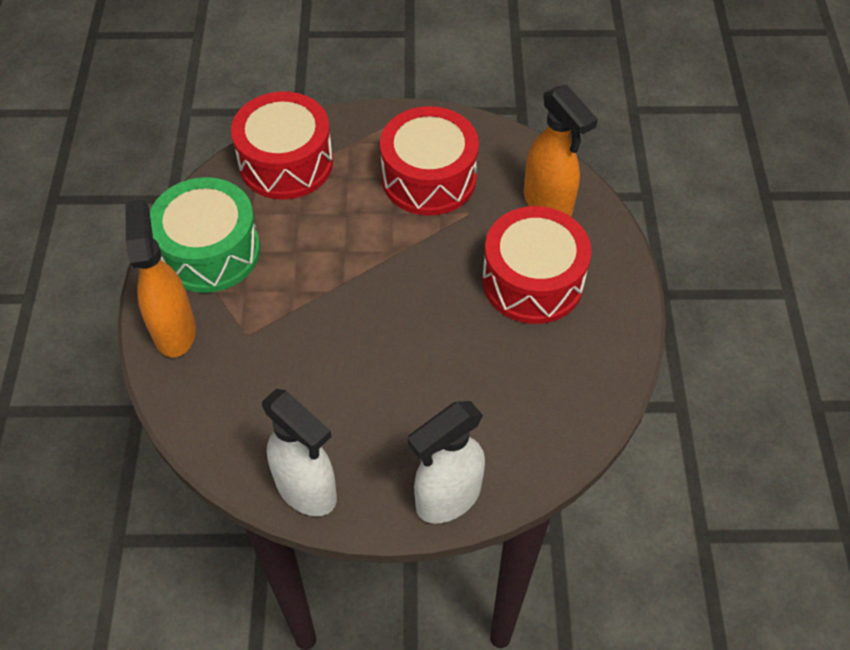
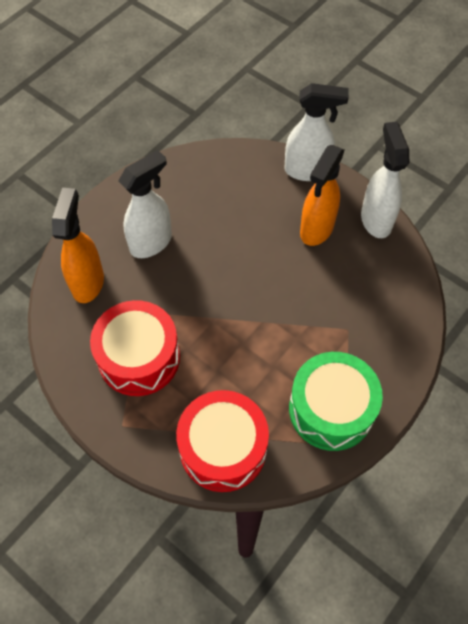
camera: 140 degrees left, 5 degrees up
orange spray bottle [126,200,196,357] -> orange spray bottle moved to [300,145,344,246]
red drum [482,206,591,324] -> white spray bottle [118,150,172,258]

